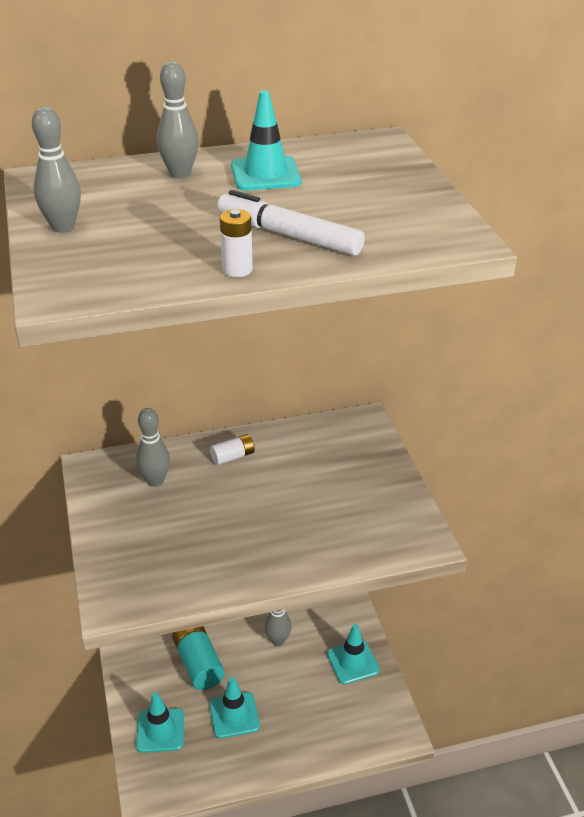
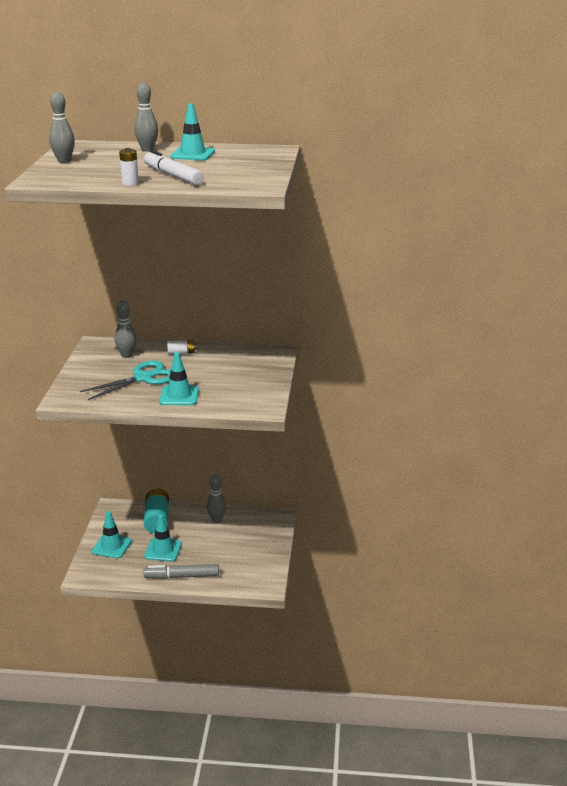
camera: 20 degrees right, 10 degrees down
turquoise traffic cone [327,624,380,685] -> turquoise traffic cone moved to [159,352,199,405]
none -> turquoise scissors [80,361,171,400]
none -> grey marker [143,564,219,579]

